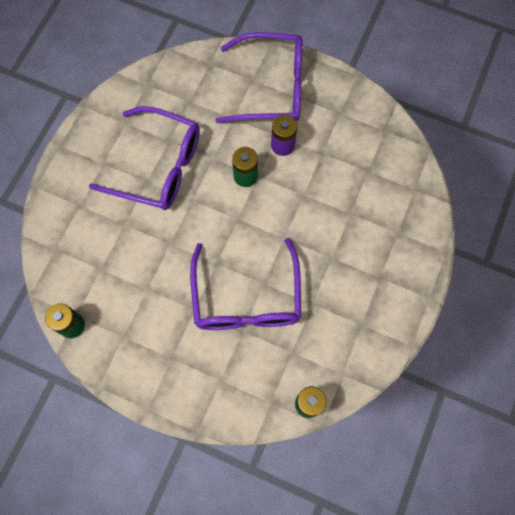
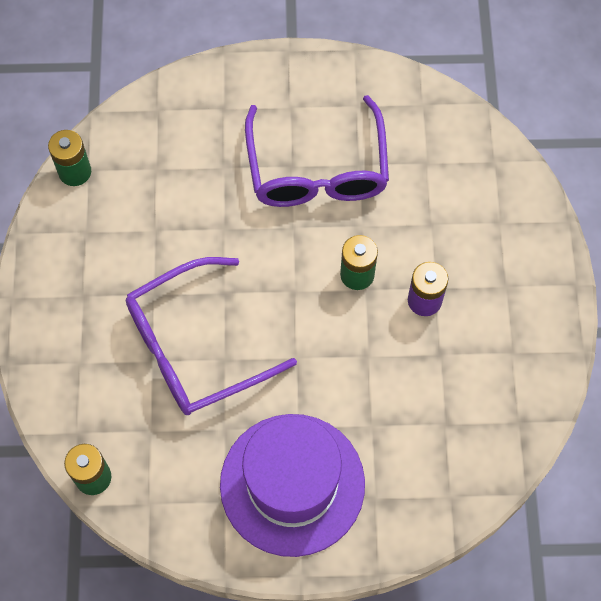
camera: 65 degrees right, 5 degrees down
purple glasses [215,32,302,123] -> none
none -> purple hat [220,414,365,557]

